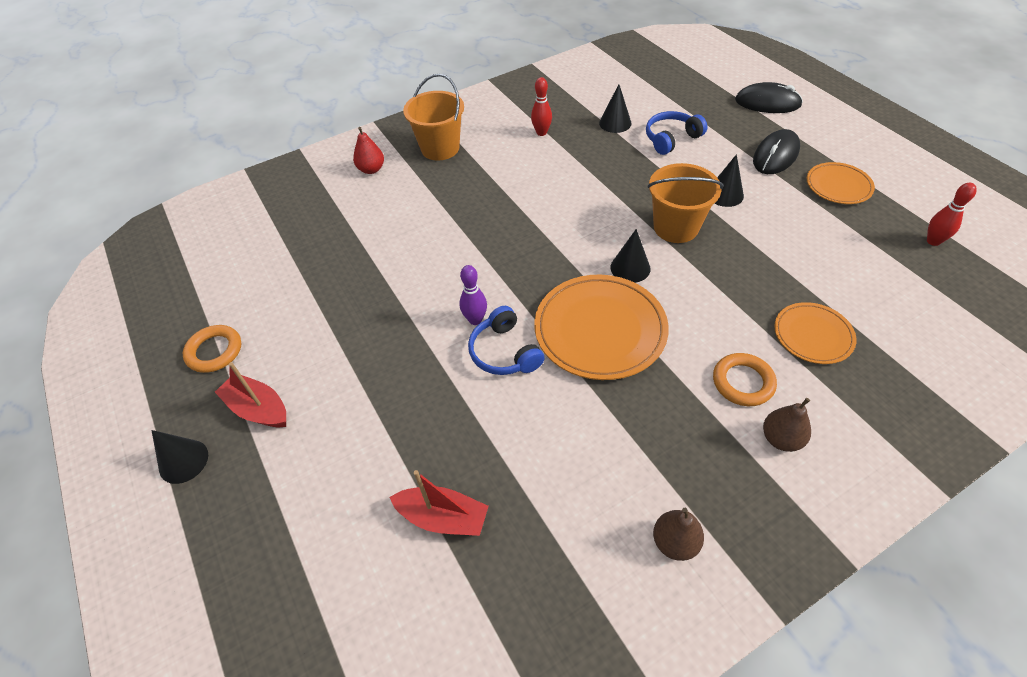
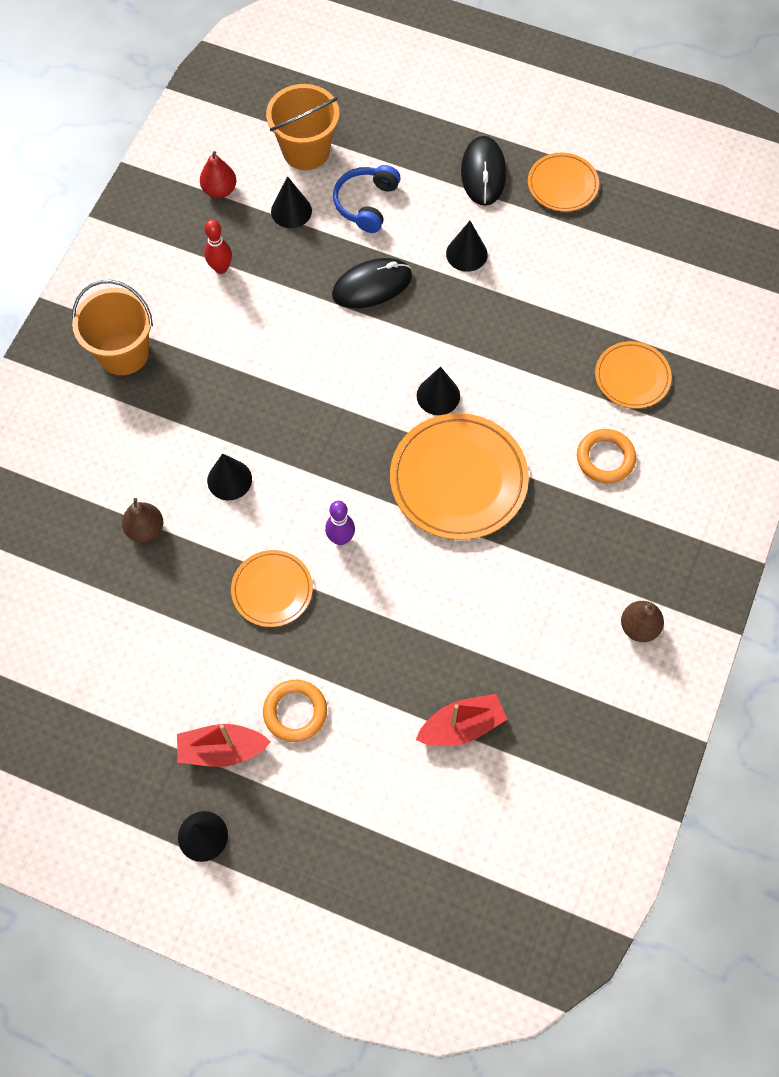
camera: 40 degrees left, 15 degrees up
orange ring [183,325,241,373] -> orange ring moved to [263,680,327,742]
red pear [353,127,384,174] -> red pear moved to [200,151,236,198]
blue headphones [468,306,545,375] -> none
orange bucket [647,163,724,243] -> orange bucket moved to [266,84,340,170]
black mouse [735,82,803,113] -> black mouse moved to [332,258,412,308]
brown pear [763,398,811,452] -> brown pear moved to [122,498,163,543]
red bowling pin [927,183,977,246] -> none
none -> black cone [207,453,252,500]
none -> orange plate [231,550,313,627]

